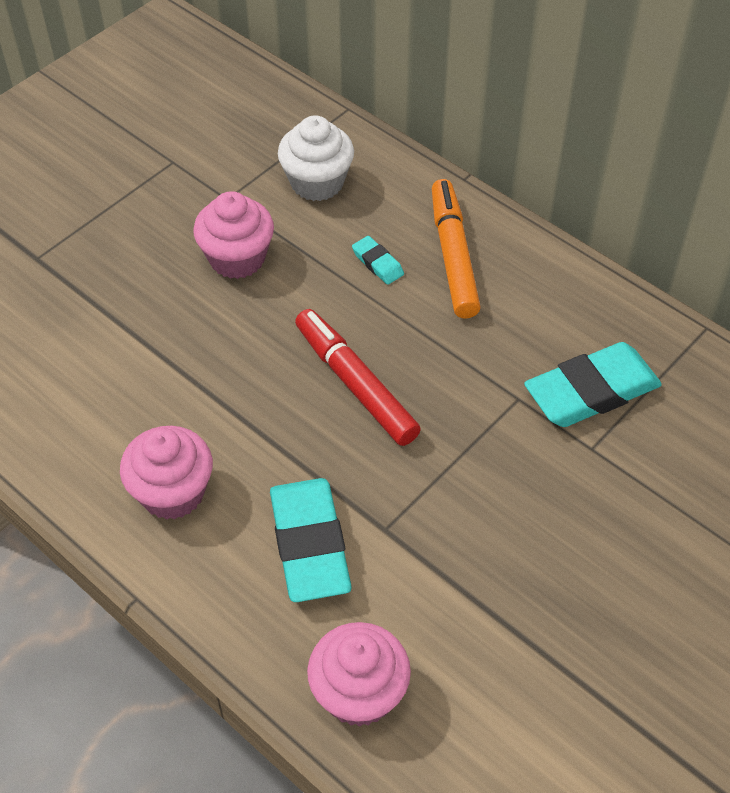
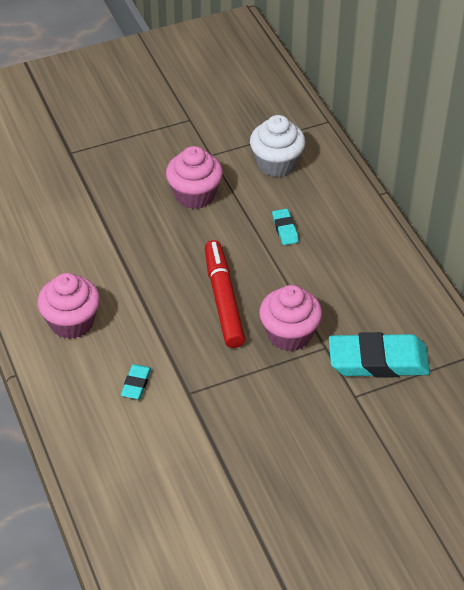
camera: 25 degrees right, 5 degrees down
turquoise eraser [270,478,352,602] -> turquoise eraser [121,364,151,399], size x0.46
pink cupcake [307,622,411,727] -> pink cupcake moved to [259,285,322,351]
orange marker [432,179,481,318] -> none

